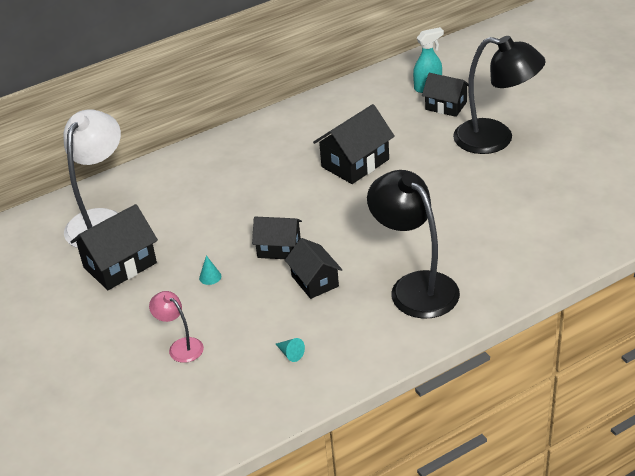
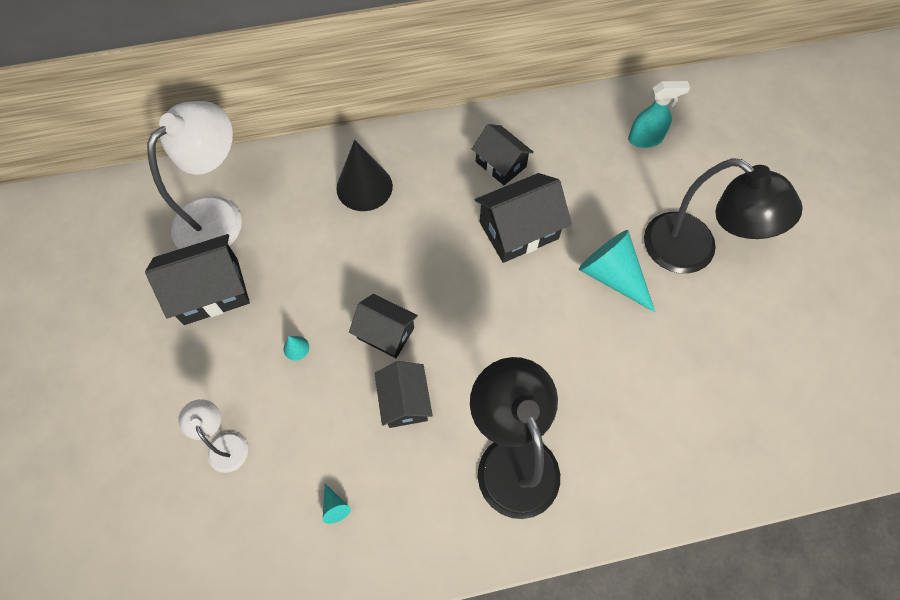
camera: 15 degrees right, 25 degrees up
pink lamp [149,291,204,363] -> white lamp [178,399,248,473]
black house [422,73,468,117] -> black house moved to [472,124,534,185]
none -> black cone [336,140,393,211]
none -> turquoise cone [578,230,655,312]

